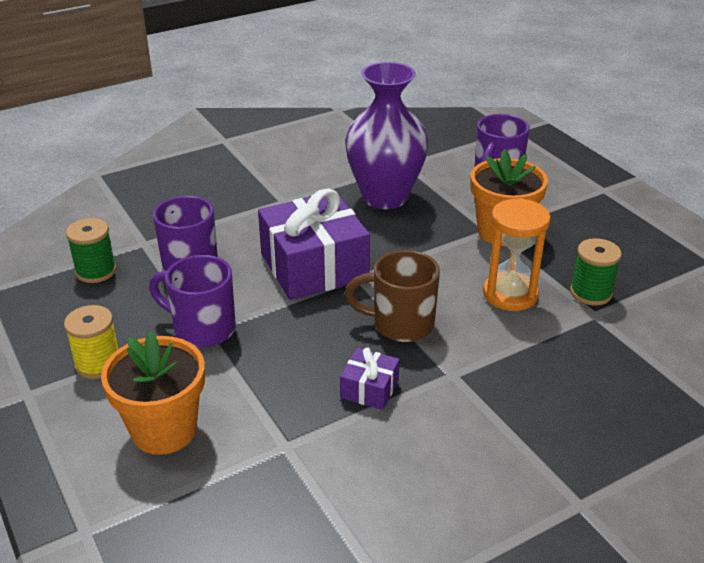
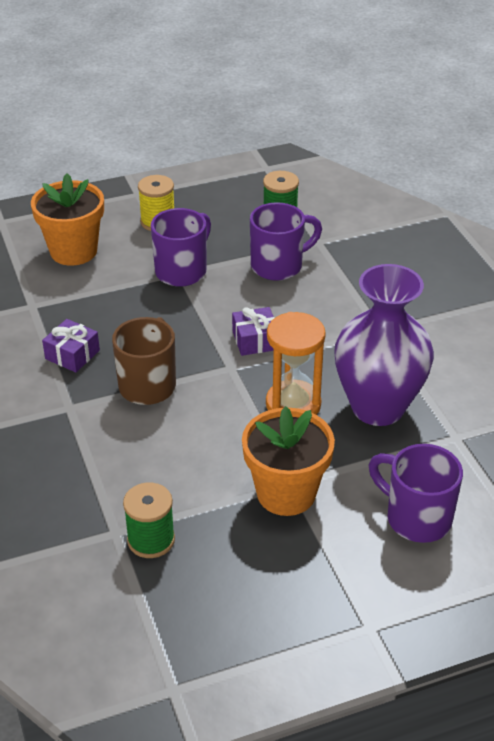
camera: 100 degrees right, 5 degrees up
purple gift [258,188,370,300] -> purple gift [232,307,275,356], size x0.46
orange hourglass [483,198,551,311] -> orange hourglass moved to [266,312,326,415]

